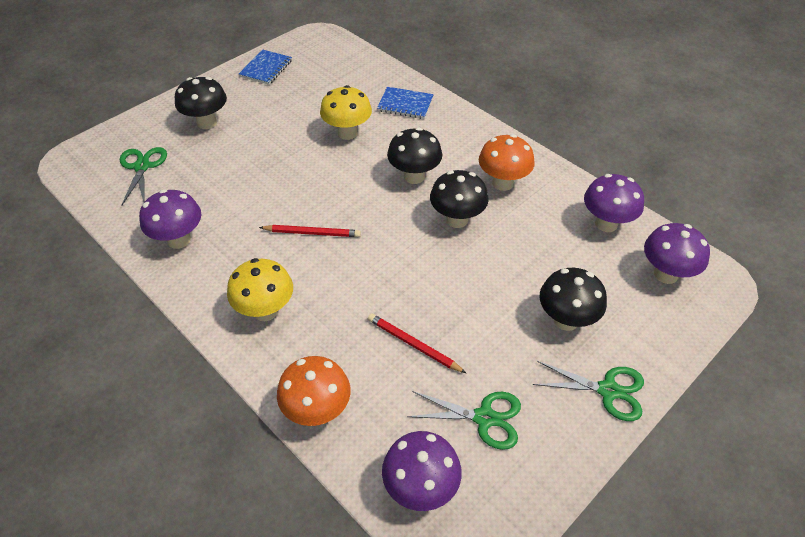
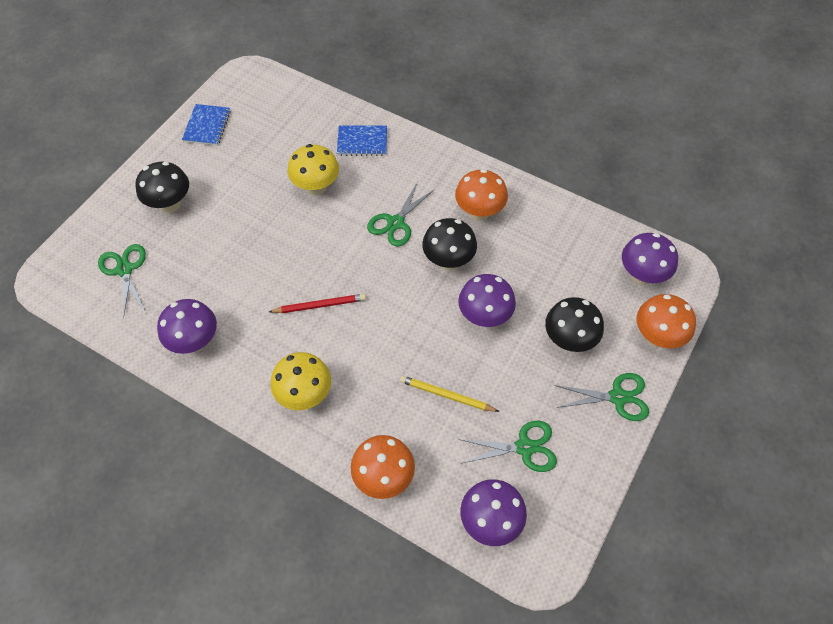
camera: 15 degrees left, 10 degrees up
red pencil [368,313,466,373] -> yellow pencil [400,375,499,412]
black mushroom [387,127,442,184] -> green scissors [367,183,435,247]
purple mushroom [584,174,644,232] -> purple mushroom moved to [458,274,516,327]
none -> orange mushroom [637,294,696,348]

